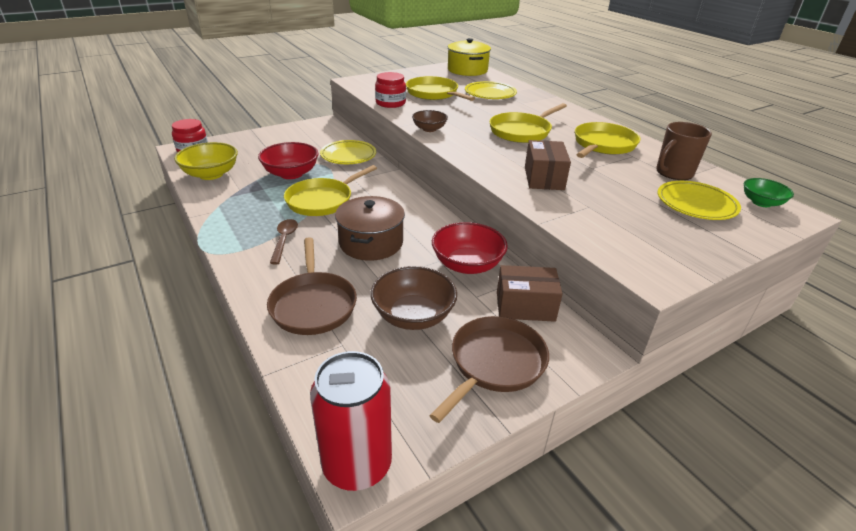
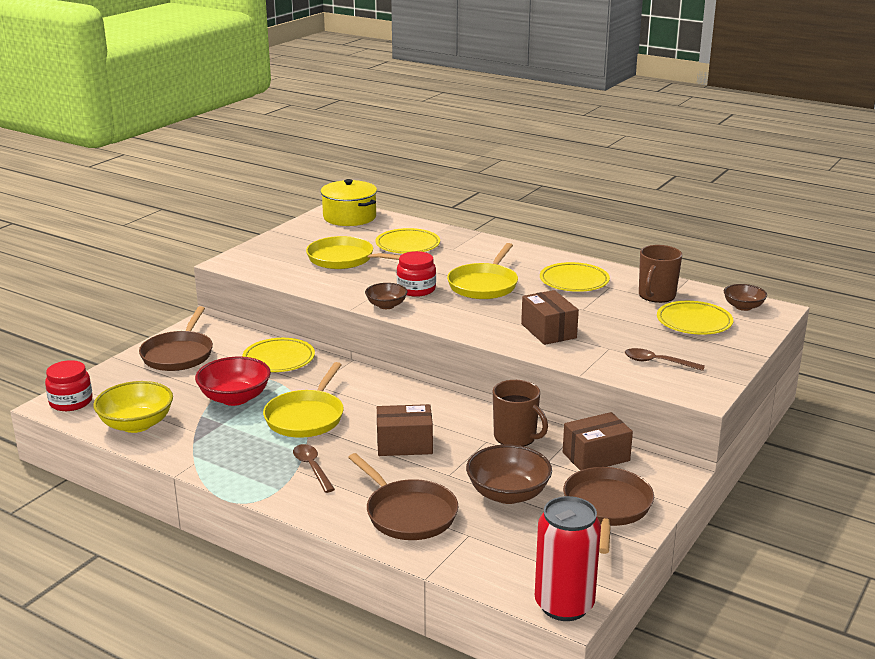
camera: 25 degrees left, 10 degrees down
brown pot [335,196,405,261] -> brown box [377,404,433,456]
red jar [375,72,406,108] -> red jar moved to [397,251,436,297]
red bowl [432,222,508,274] -> brown mug [493,380,548,446]
yellow pan [575,122,640,158] -> yellow plate [540,262,610,292]
green bowl [744,178,794,207] -> brown bowl [724,284,767,311]
none -> brown pan [139,306,213,371]
none -> brown spoon [625,348,705,371]

